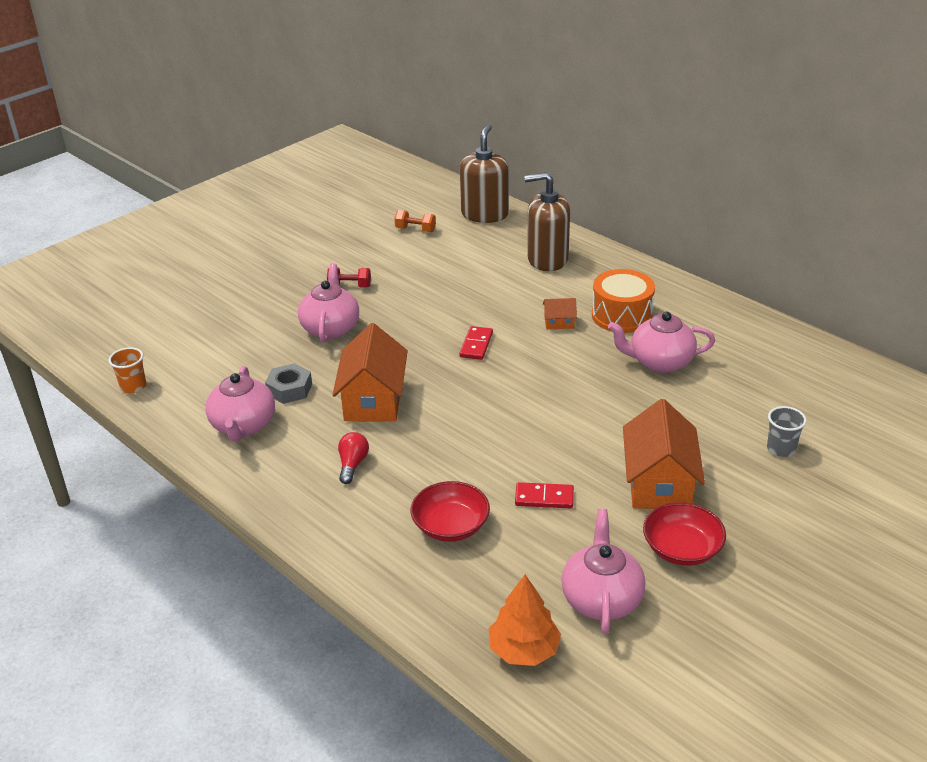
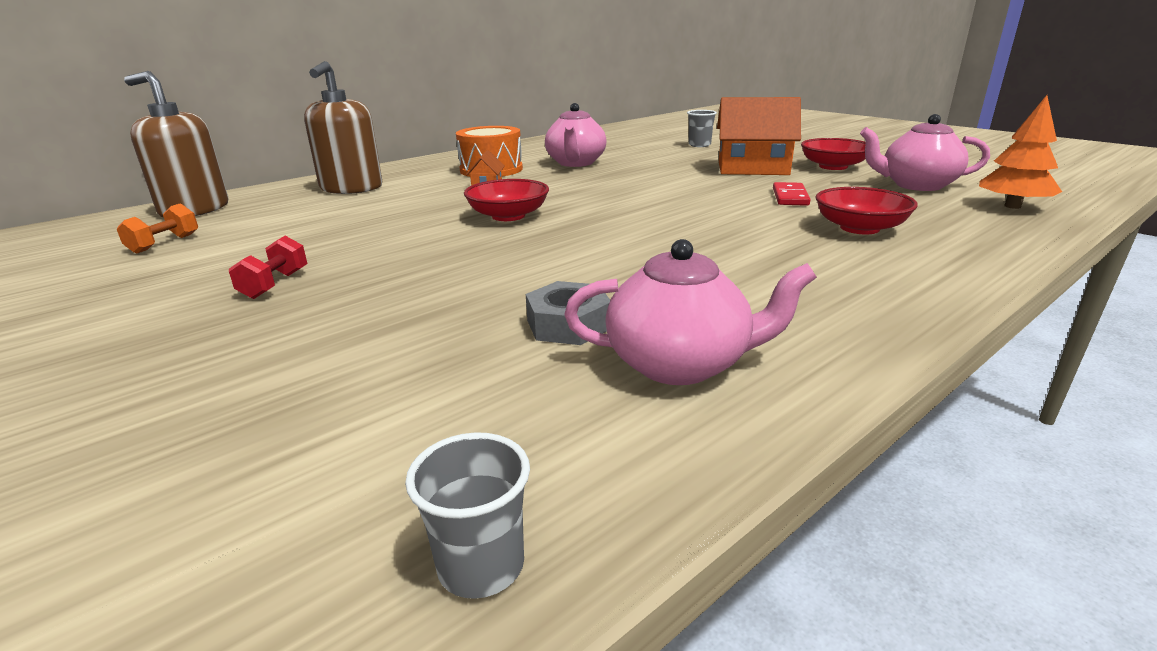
camera: 85 degrees left, 10 degrees down
orange cup [109,347,146,394] -> grey cup [405,432,530,599]
pink teapot [298,263,359,343] -> none
orange house [332,323,408,422] -> none
red light bulb [338,432,369,484] -> none
red domino [459,326,493,360] -> red bowl [464,179,549,221]

